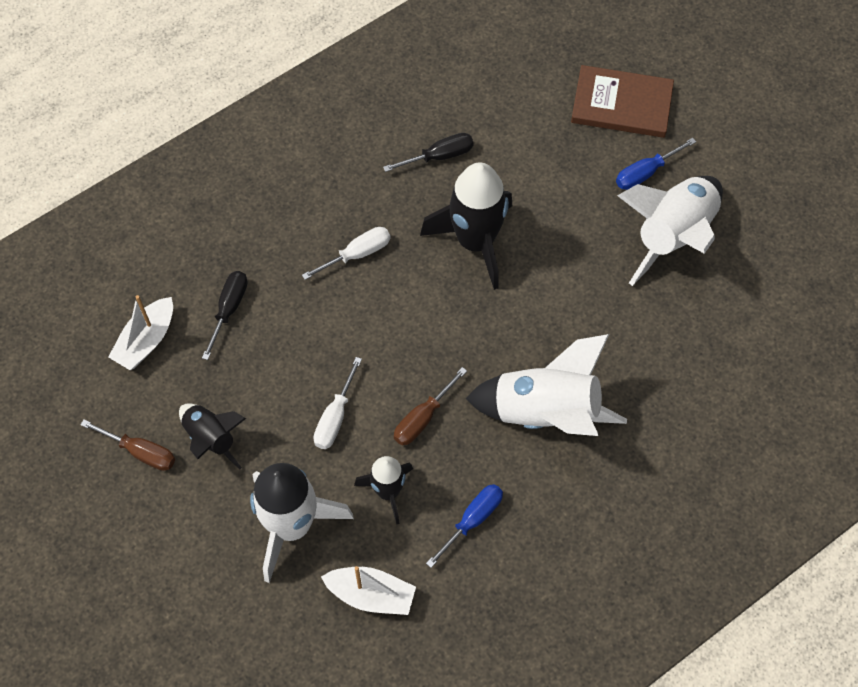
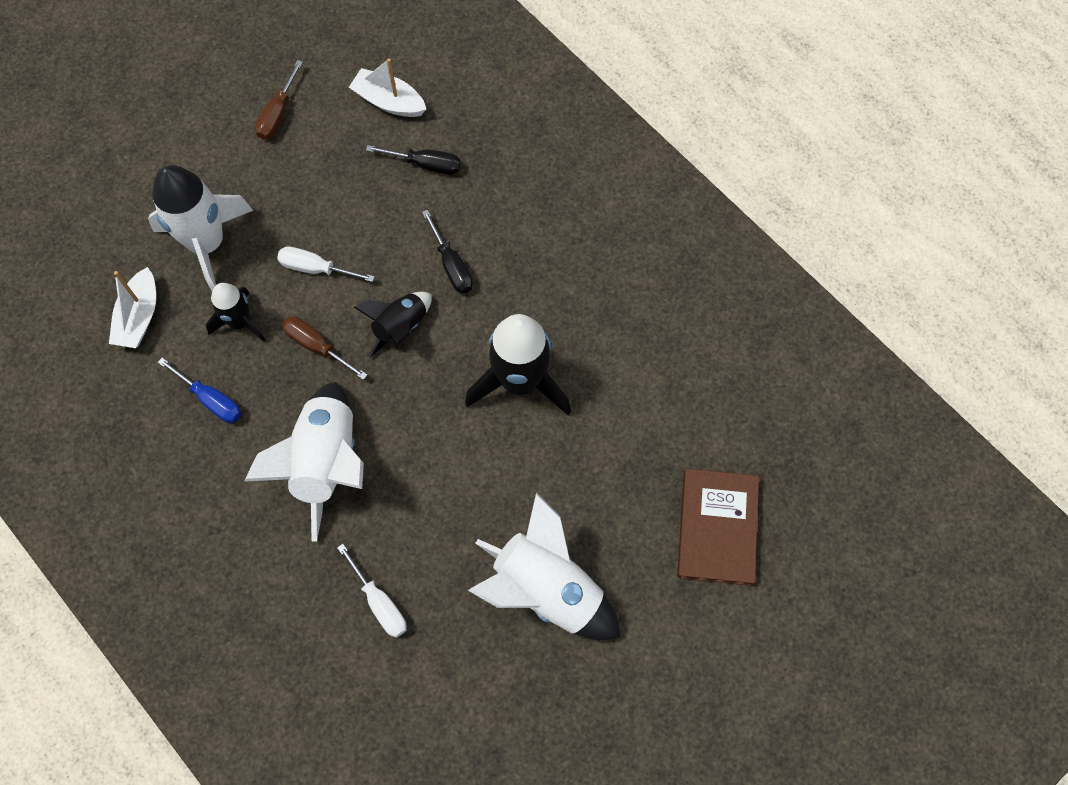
camera: 85 degrees right, 5 degrees up
black rocket [179,403,246,470] -> black rocket moved to [354,292,432,358]
white screwdriver [302,227,390,280] -> white screwdriver moved to [337,544,407,638]
black screwdriver [383,133,474,172] -> black screwdriver moved to [422,210,473,294]
blue screwdriver [616,138,696,190] -> none

